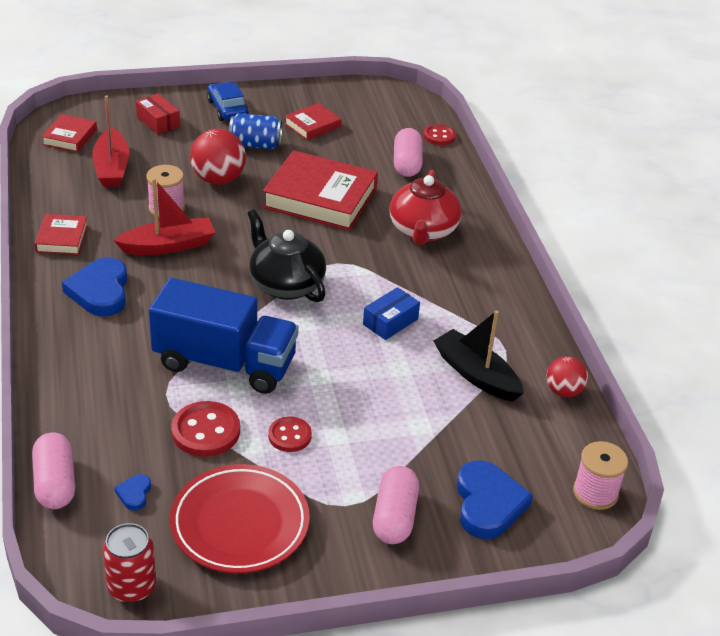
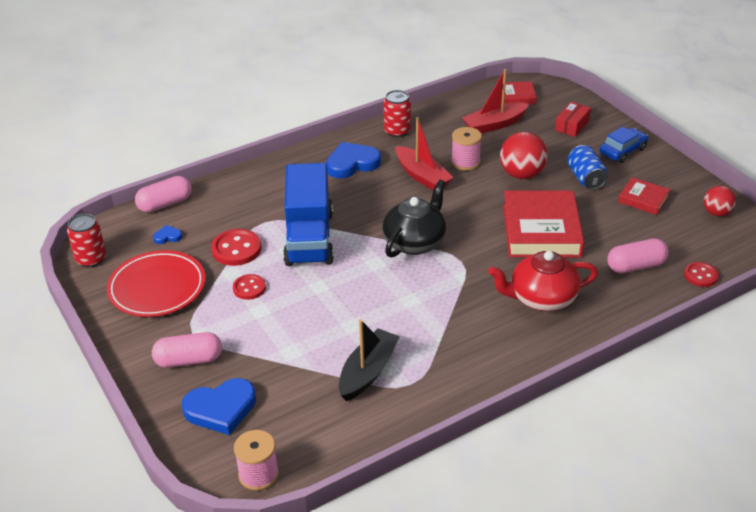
camera: 75 degrees right, 0 degrees up
red book [34,214,88,255] -> red can [383,90,411,138]
blue box [363,287,420,340] -> none
red ball [546,356,588,397] -> red ball moved to [704,186,736,216]

